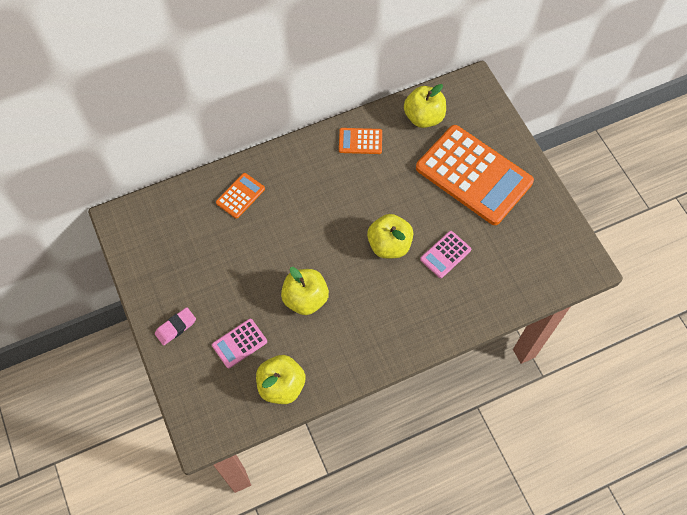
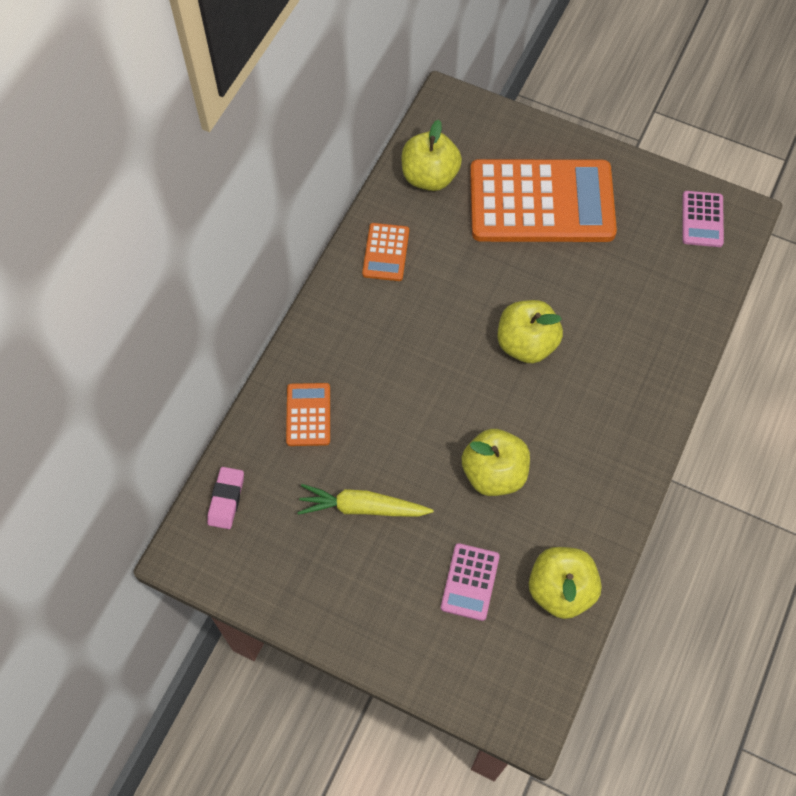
camera: 40 degrees left, 0 degrees up
pink eraser [155,307,196,345] -> pink eraser moved to [207,467,244,529]
orange calculator [339,128,382,154] -> orange calculator turned 45 degrees counterclockwise [362,223,409,281]
pink calculator [420,231,471,278] -> pink calculator moved to [682,191,724,247]
none -> yellow carrot [297,484,434,517]

